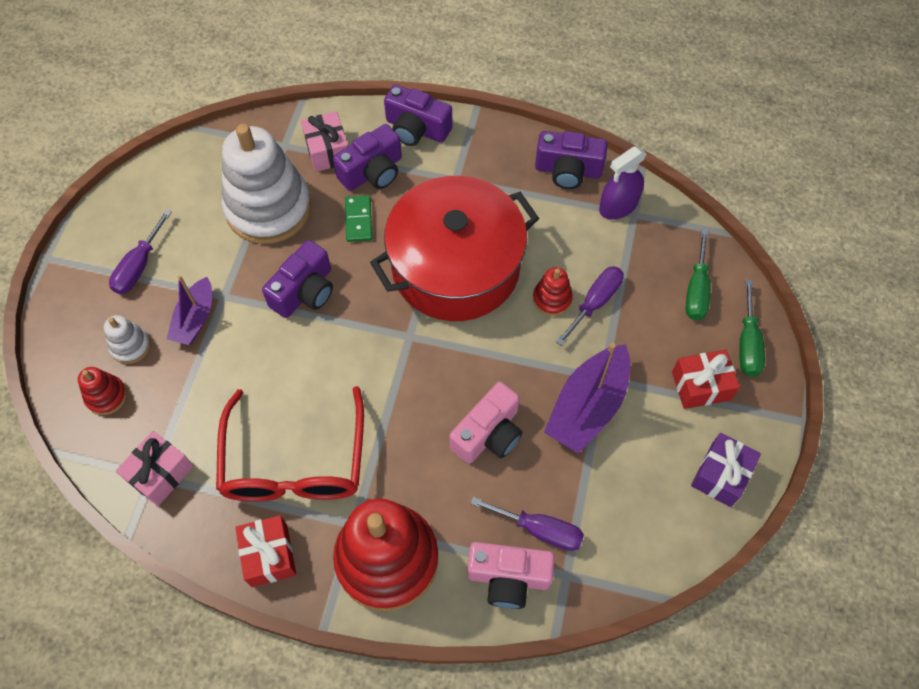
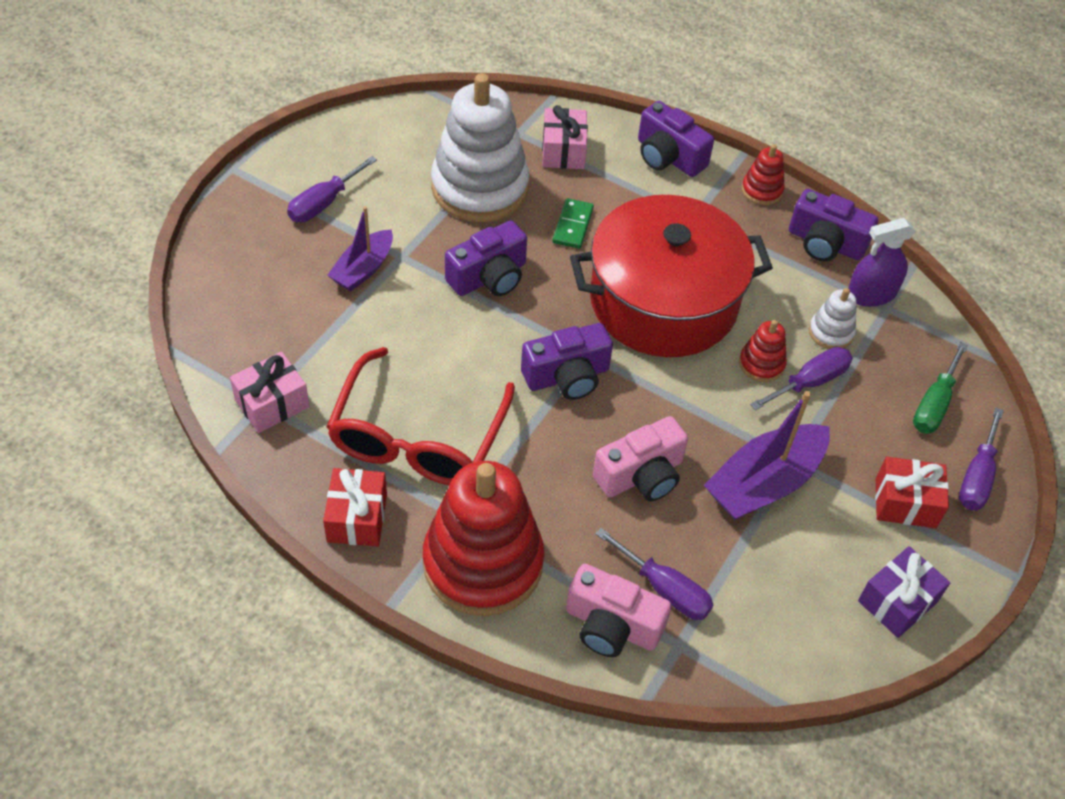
camera: 15 degrees right, 10 degrees down
red stacking toy [78,367,127,415] -> red stacking toy moved to [742,144,785,205]
white stacking toy [104,315,151,364] -> white stacking toy moved to [809,288,856,349]
purple camera [333,124,402,191] -> purple camera moved to [521,323,613,400]
green screwdriver [739,280,765,377] -> purple screwdriver [959,407,1004,510]

